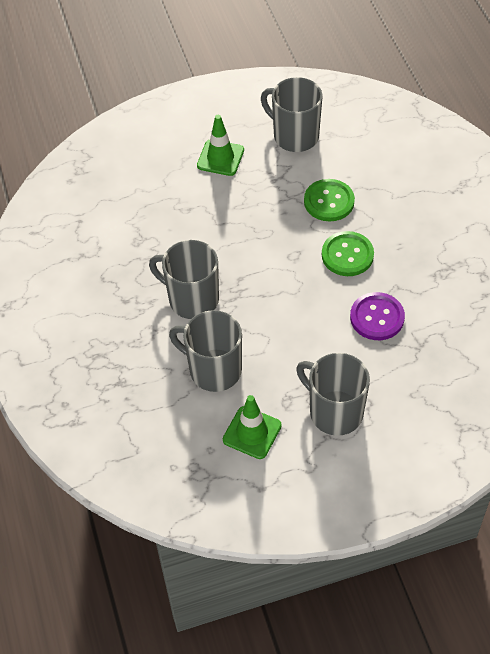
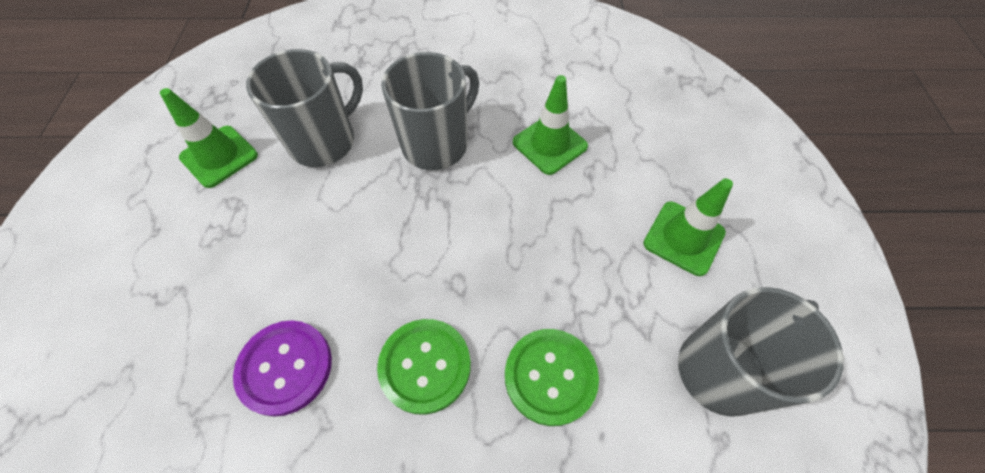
camera: 105 degrees right, 5 degrees up
grey mug [296,353,370,436] -> none
none -> green traffic cone [513,75,588,175]

